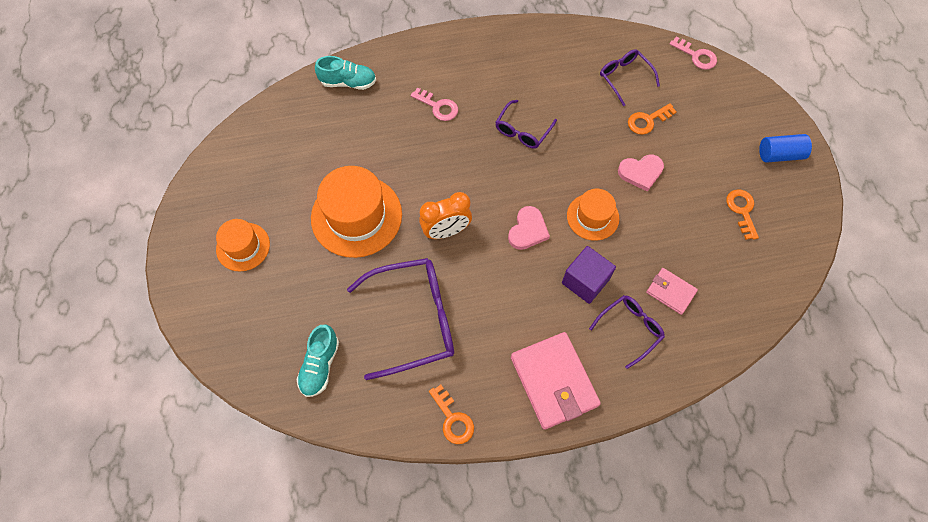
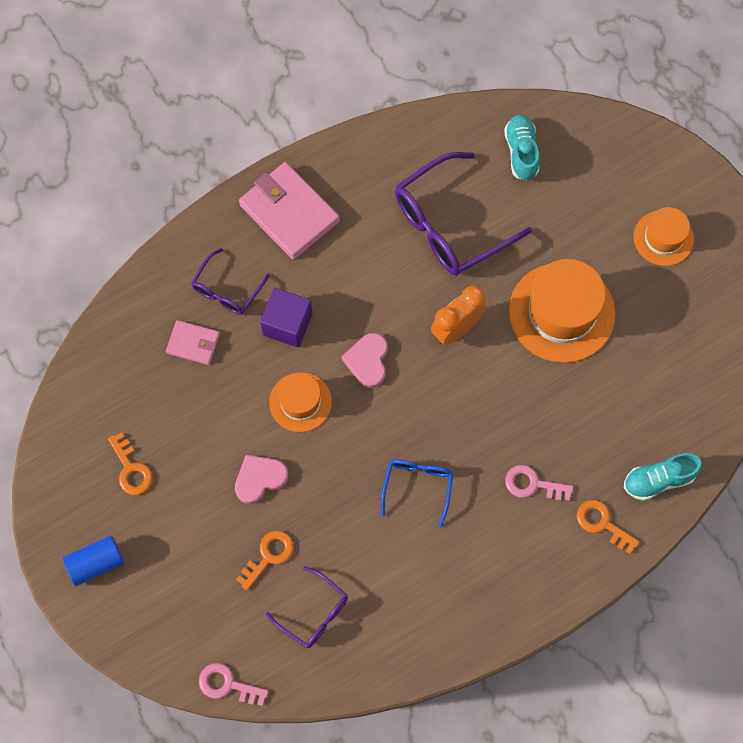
camera: 160 degrees right, 5 degrees up
orange key [429,385,474,444] -> orange key moved to [577,500,640,554]
purple glasses [495,100,557,148] -> blue glasses [381,459,453,528]

